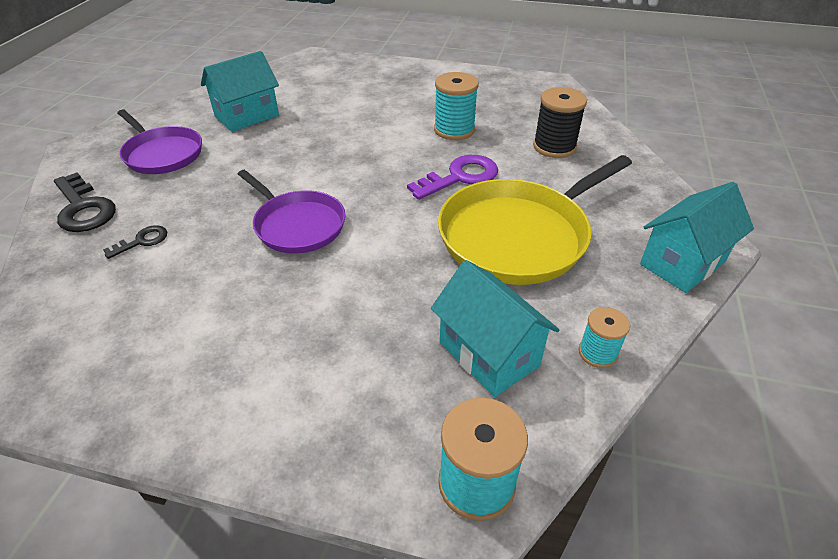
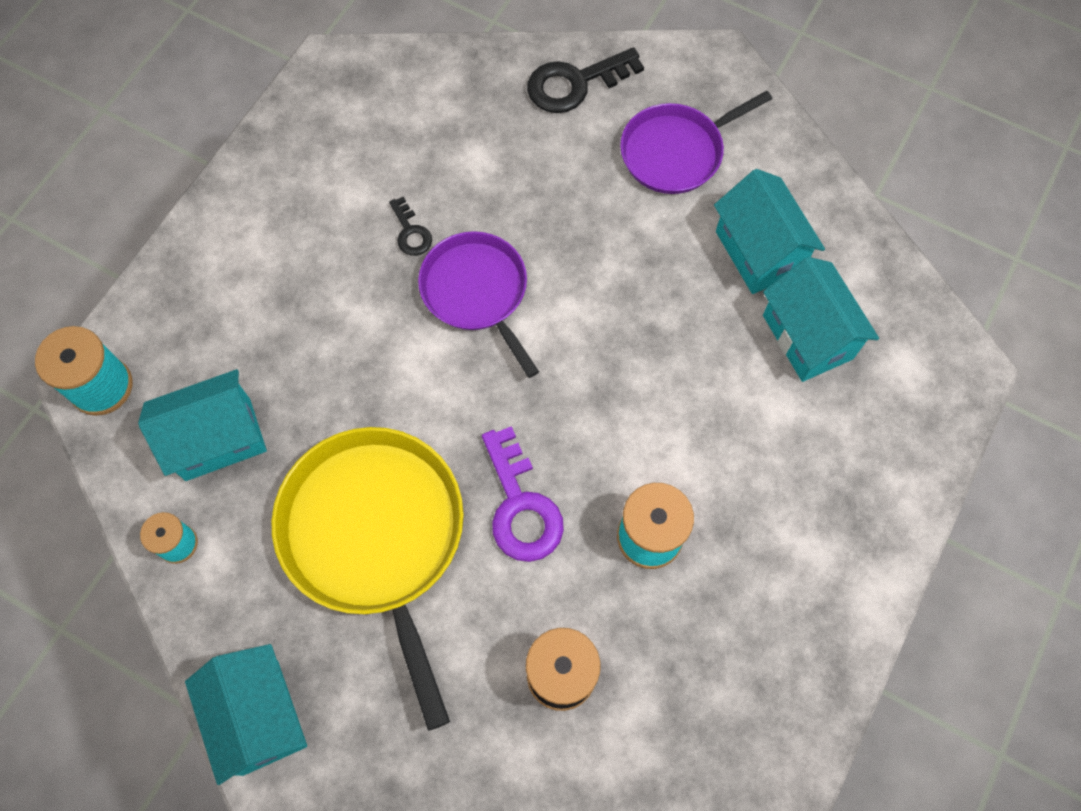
camera: 105 degrees right, 25 degrees up
black key [103,225,167,259] -> black key moved to [389,197,432,256]
purple pan [238,170,346,254] -> purple pan turned 90 degrees clockwise [418,231,539,378]
none -> turquoise house [763,257,879,382]

